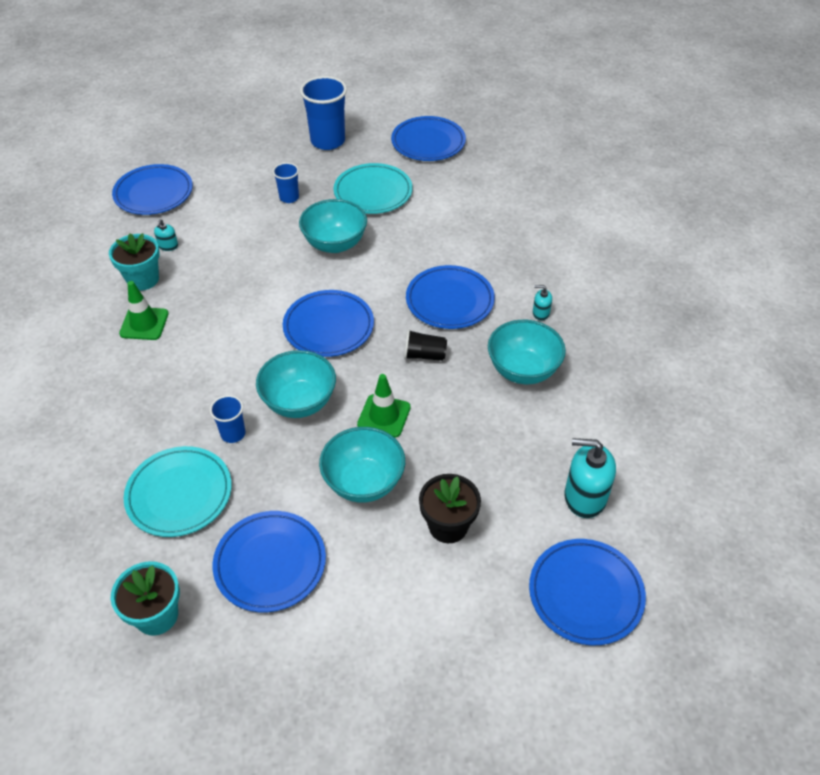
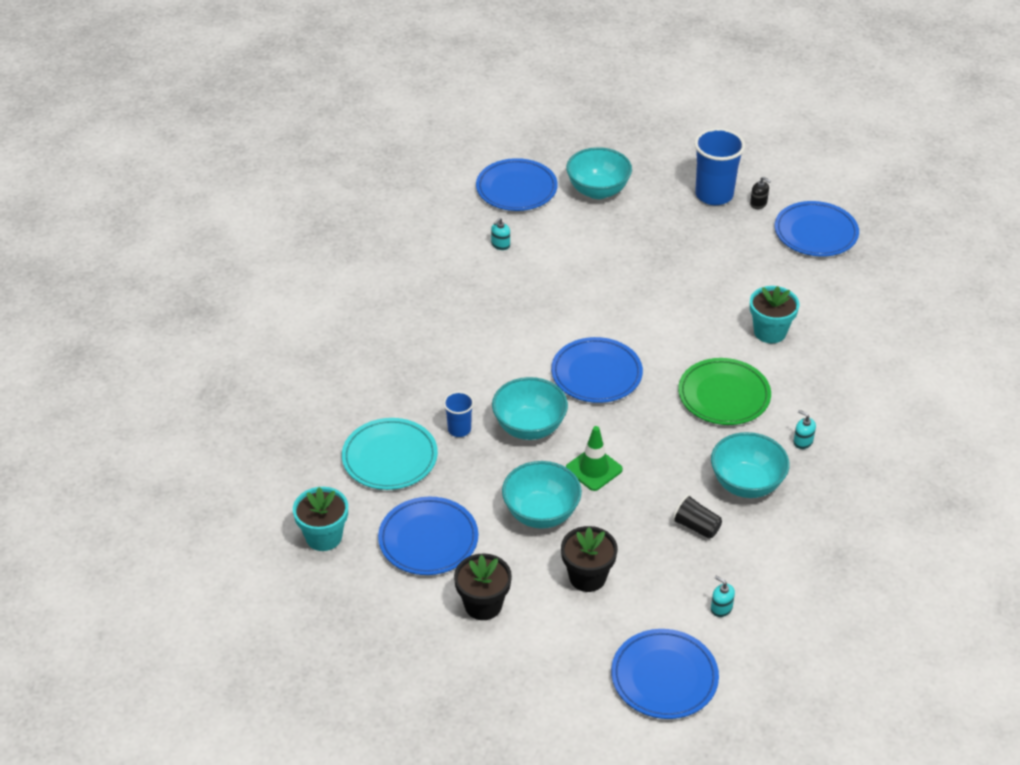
camera: 30 degrees right, 5 degrees down
turquoise flower pot [109,233,160,291] -> turquoise flower pot moved to [750,286,799,343]
green traffic cone [119,281,169,340] -> none
blue cup [273,163,299,203] -> none
turquoise bowl [299,199,367,253] -> turquoise bowl moved to [566,147,632,199]
turquoise plate [333,163,413,214] -> none
black cup [404,329,447,361] -> black cup moved to [672,494,722,539]
blue plate [406,265,495,329] -> green plate [678,358,771,425]
turquoise soap dispenser [565,438,616,518] -> turquoise soap dispenser [711,576,735,617], size x0.48
none -> black flower pot [454,553,512,620]
none -> black soap dispenser [750,177,771,209]

